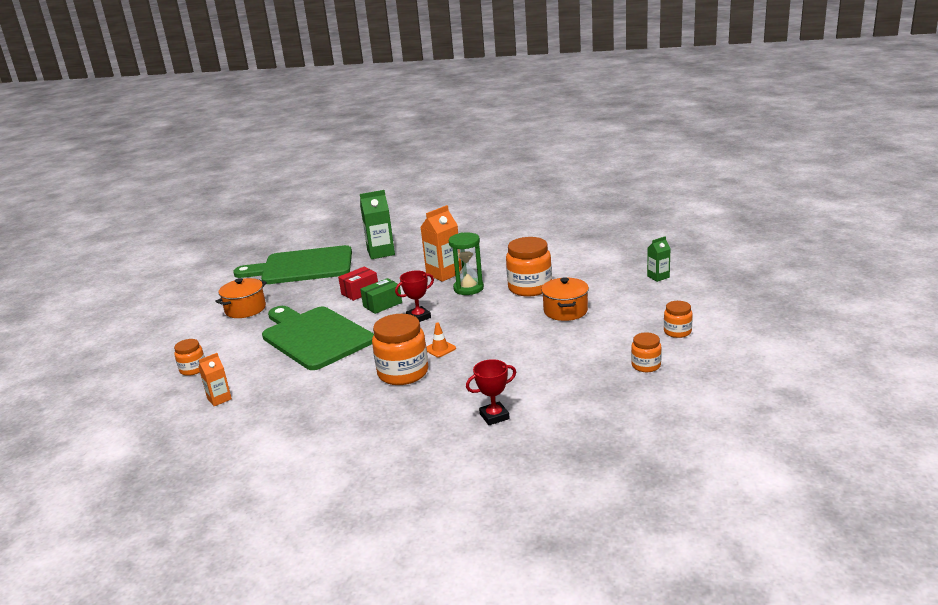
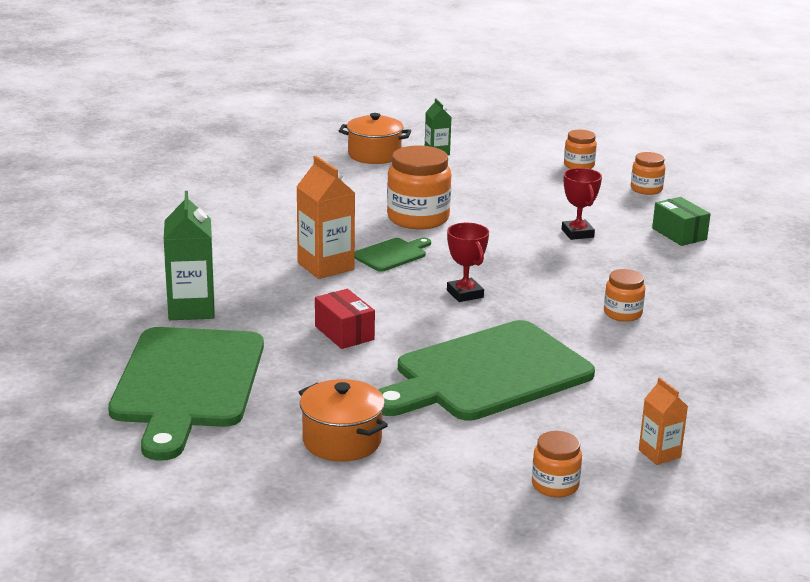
camera: 85 degrees left, 0 degrees up
green box [360,278,402,314] -> green box moved to [652,197,711,246]
orange jar [372,314,428,385] -> orange jar [604,269,645,322], size x0.54
orange traffic cone [426,323,456,357] -> none
green hourglass [449,232,484,295] -> green cutting board [355,238,431,272]
red trophy [466,359,516,425] -> red trophy moved to [562,168,602,240]
orange pot [541,277,589,321] -> orange pot moved to [339,113,411,164]

